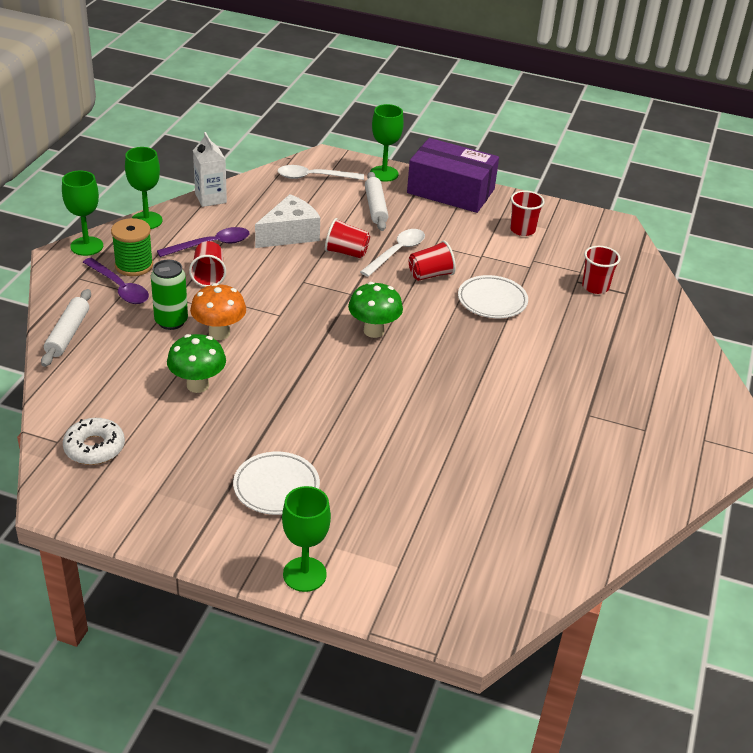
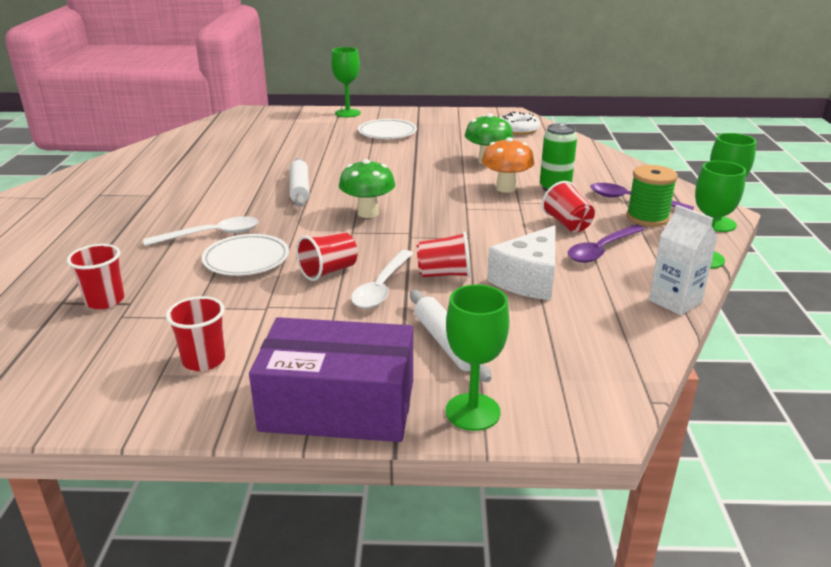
camera: 165 degrees right, 10 degrees down
white rolling pin [41,289,91,367] -> white rolling pin moved to [290,158,309,207]
white spoon [277,165,364,180] -> white spoon moved to [143,216,259,246]

